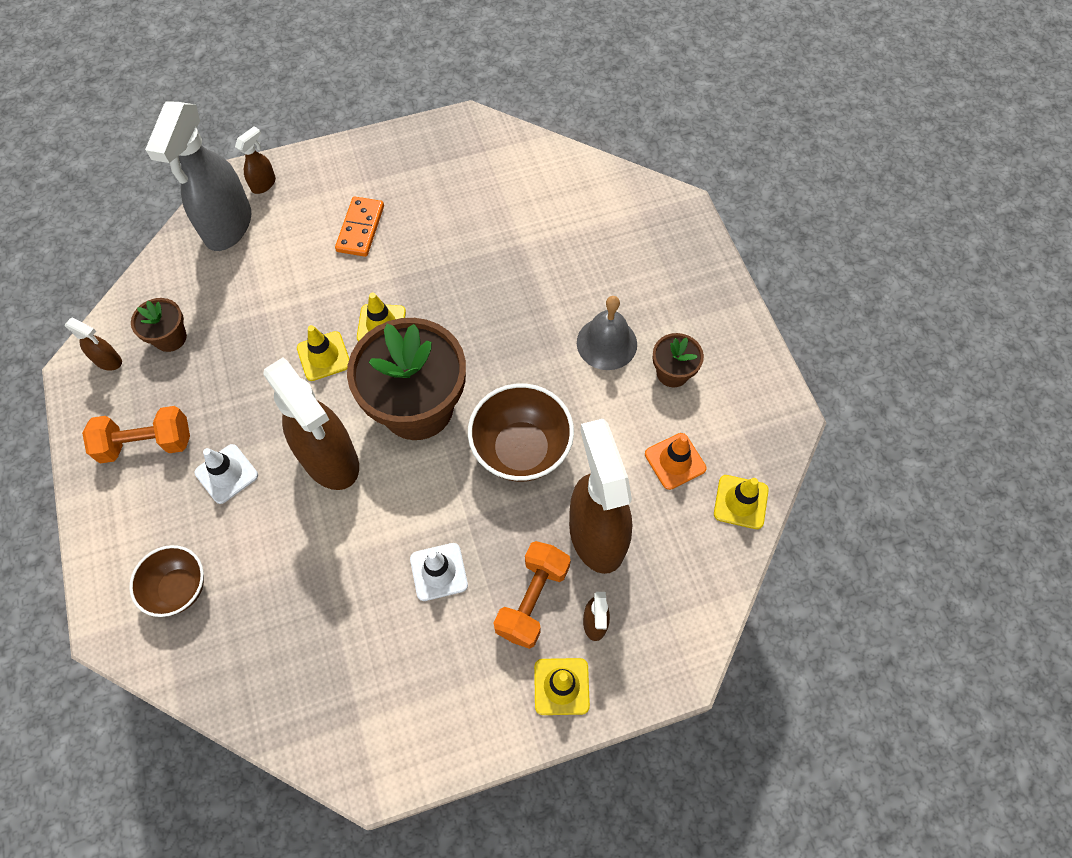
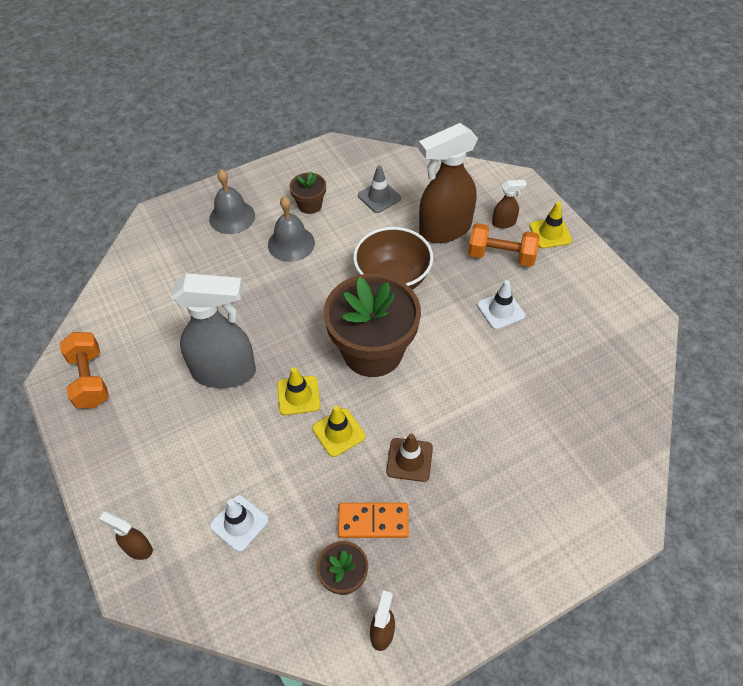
camera: 100 degrees left, 10 degrees down
orange dumbbell [82,406,190,464] -> orange dumbbell moved to [59,332,109,408]
brown bowl [129,545,204,617] -> none
grey spray bottle [145,101,251,251] -> grey spray bottle moved to [171,273,256,388]
white traffic cone [195,444,258,504] -> white traffic cone moved to [210,495,269,552]
brown spray bottle [263,357,359,490] -> none
orange domino [335,196,384,257] -> orange domino moved to [338,503,409,538]
orange traffic cone [645,433,706,490] -> grey traffic cone [358,165,401,213]
yellow traffic cone [714,475,769,529] -> none
none -> grey bell [209,169,255,234]
none -> brown traffic cone [386,434,433,482]

